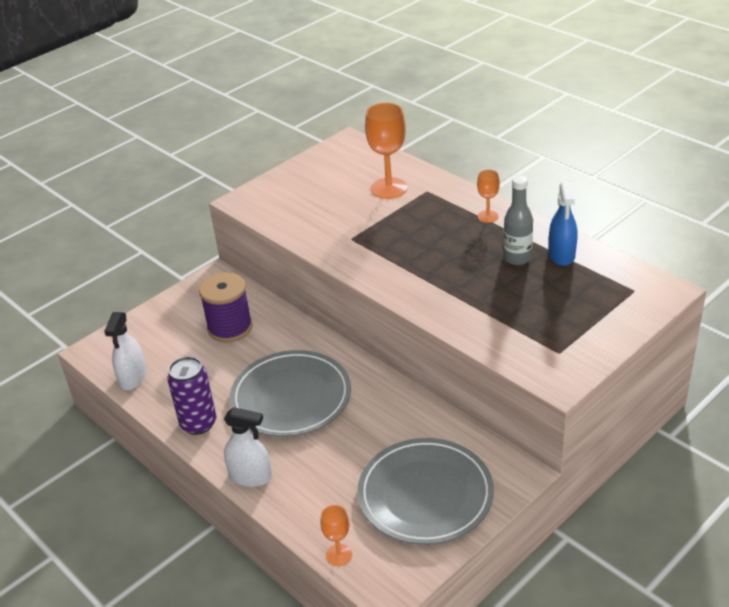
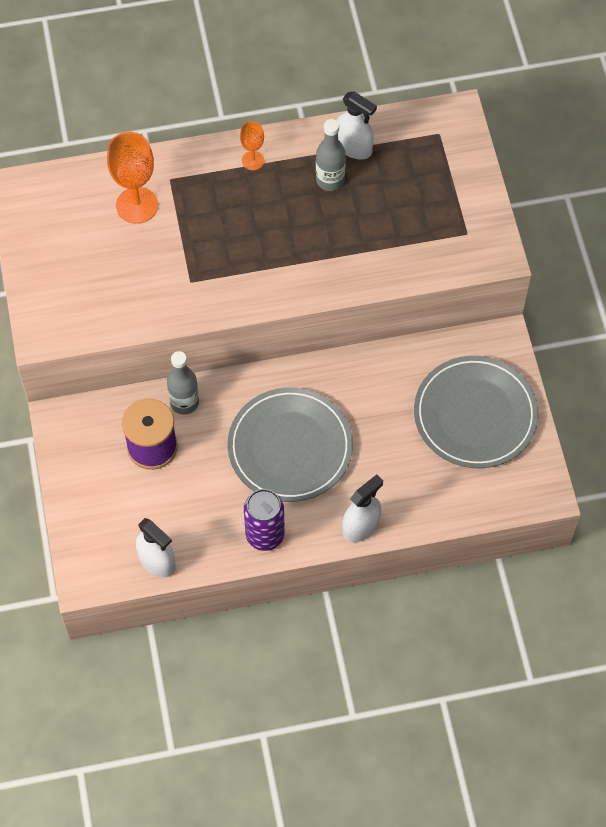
camera: 60 degrees left, 25 degrees up
orange goblet [320,505,352,566] -> none
blue spray bottle [549,182,578,266] -> white spray bottle [336,91,377,159]
none -> grey bottle [167,351,199,415]

